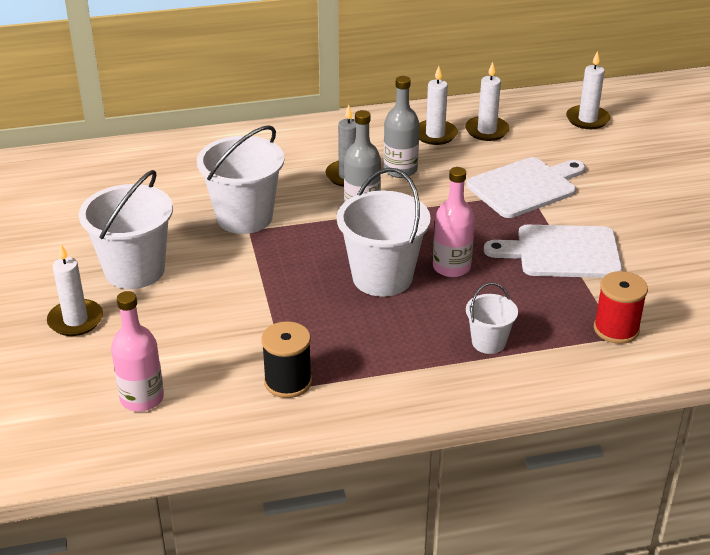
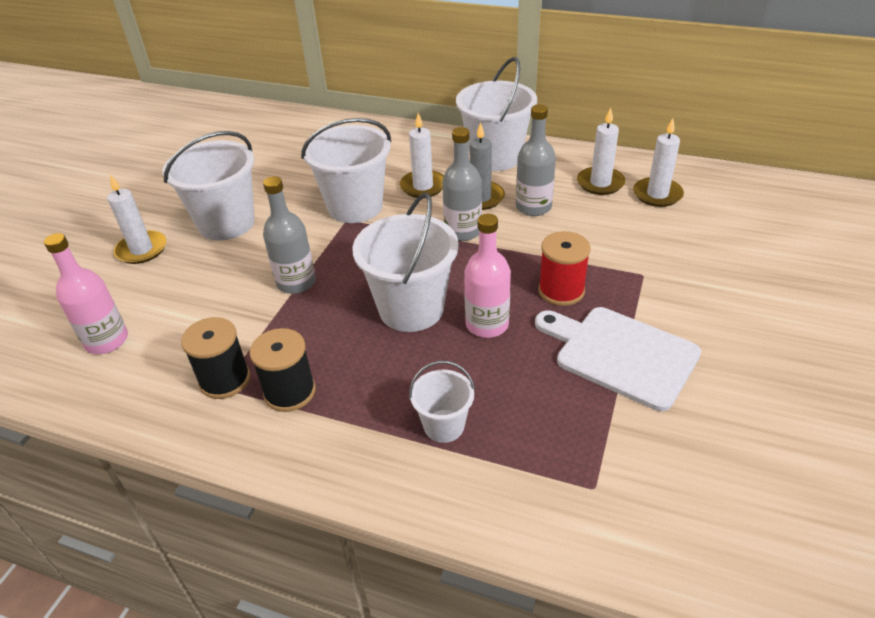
camera: 35 degrees right, 5 degrees up
white cutting board [467,157,585,218] -> none
white candle [566,51,611,129] -> white candle moved to [400,113,444,198]
red spool [594,271,648,344] -> red spool moved to [538,231,591,306]
none -> black spool [249,328,316,412]
none -> grey bottle [263,176,316,294]
none -> white bucket [456,57,537,171]

